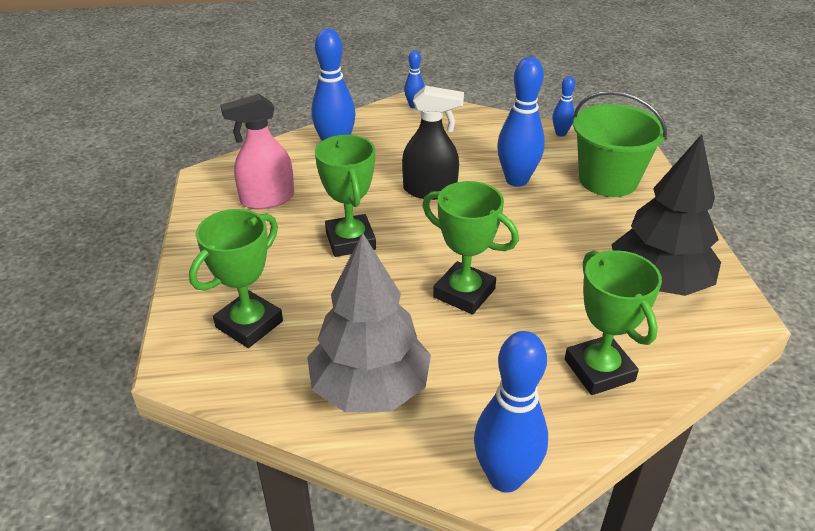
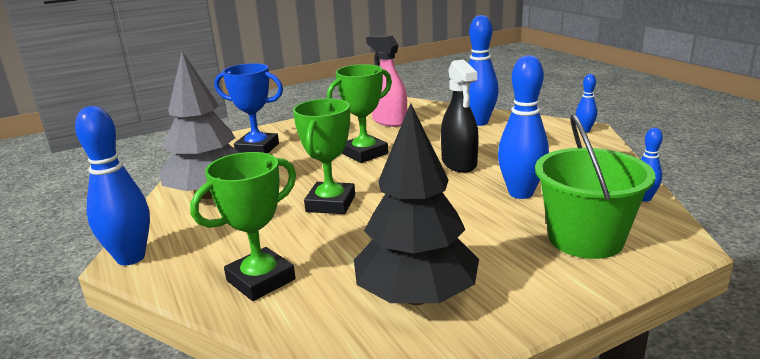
camera: 70 degrees right, 15 degrees down
green trophy [189,209,283,348] -> blue trophy [214,63,283,153]

